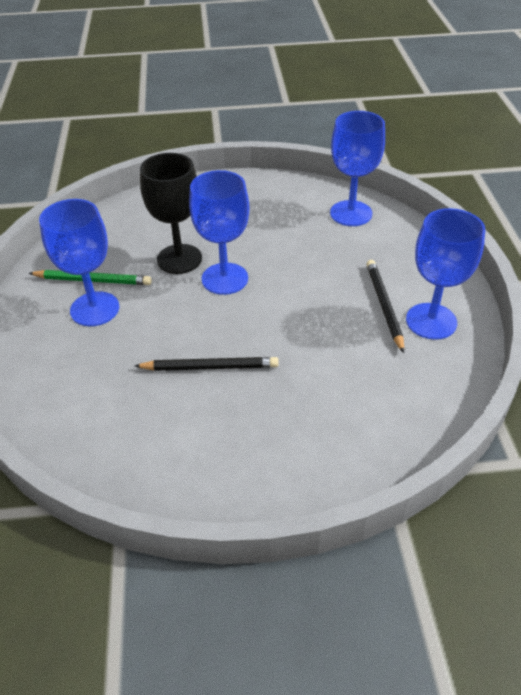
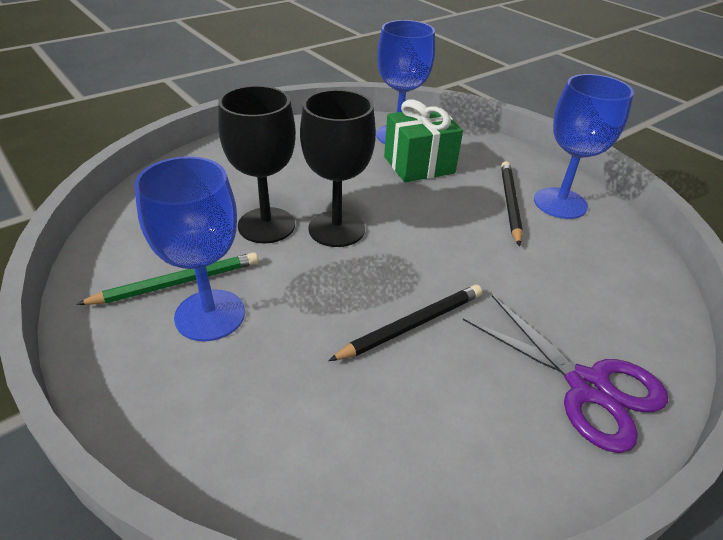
camera: 35 degrees left, 5 degrees down
blue goblet [189,170,250,295] -> black goblet [300,90,376,247]
black pencil [367,260,404,353] -> black pencil turned 45 degrees clockwise [501,161,523,246]
none -> green gift [384,99,463,182]
none -> purple scissors [463,295,668,453]

